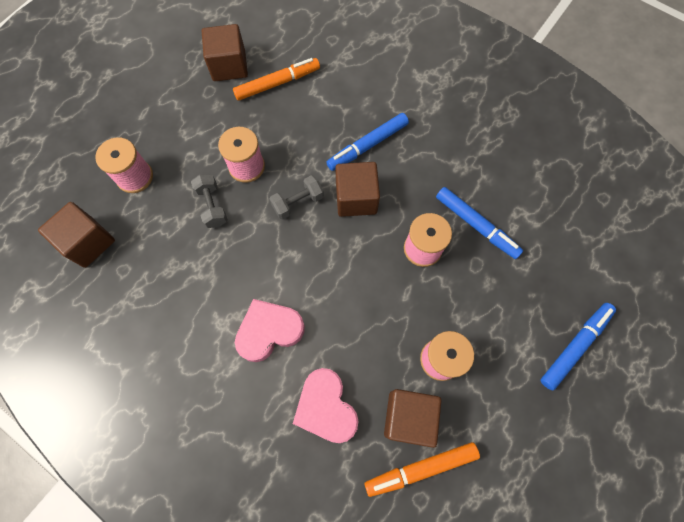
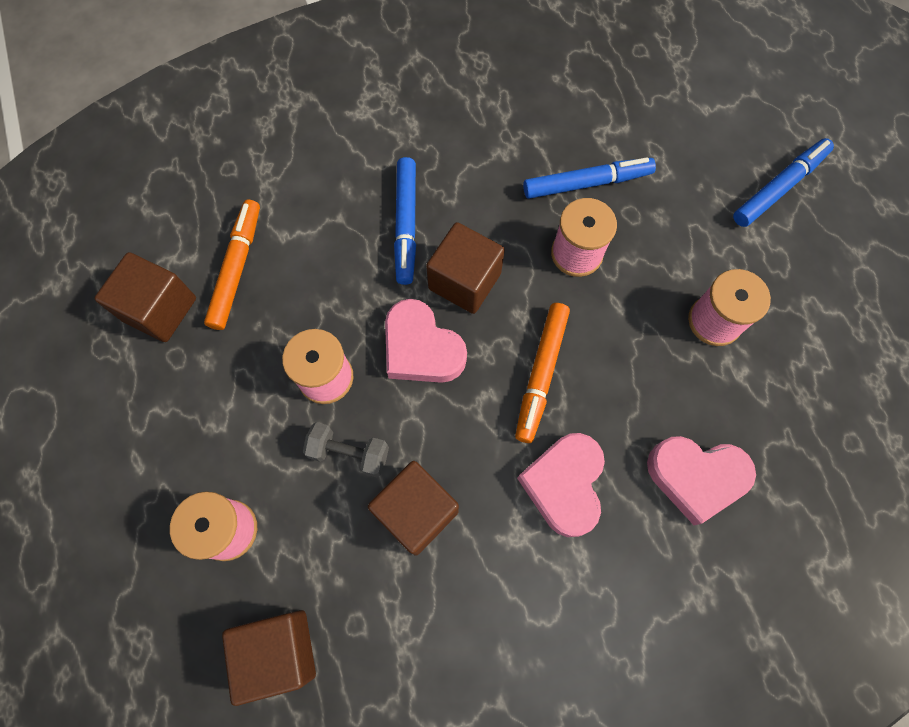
camera: 55 degrees left, 0 degrees up
grey dumbbell [270,175,324,219] -> pink heart [385,299,467,383]
orange marker [365,442,480,497] -> orange marker moved to [515,303,570,443]
brown cube [384,389,441,448] -> brown cube moved to [368,461,459,555]
blue marker [540,303,616,390] -> blue marker turned 60 degrees clockwise [733,138,834,227]

